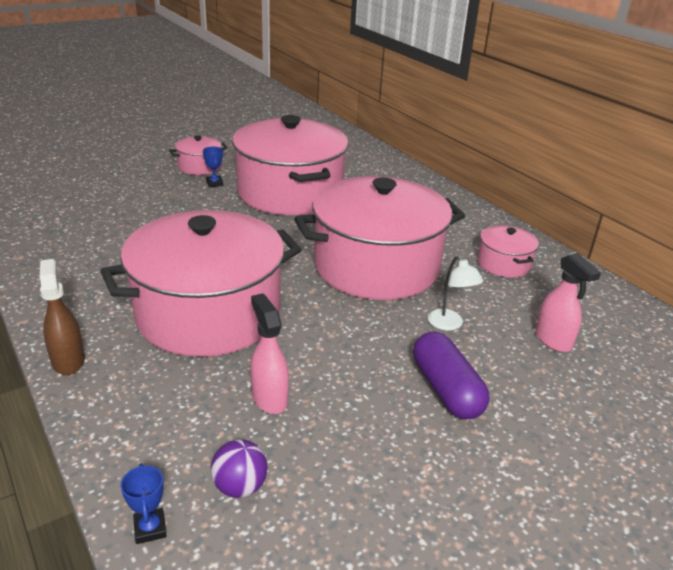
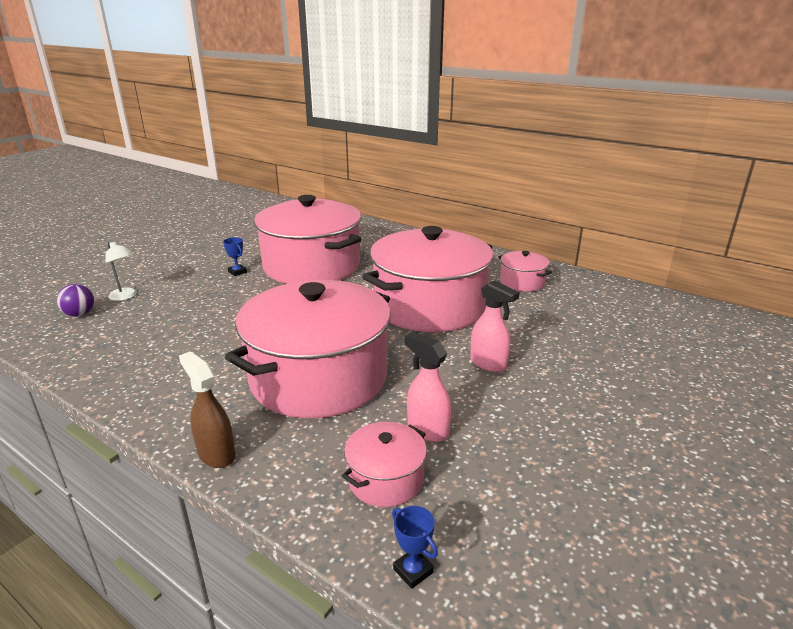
camera: 20 degrees left, 5 degrees down
pink pot [169,135,228,175] -> pink pot moved to [342,422,427,507]
purple ball [211,439,268,498] -> purple ball moved to [57,284,94,317]
purple capsule [413,332,490,419] -> none
white lamp [428,256,483,330] -> white lamp moved to [105,241,137,301]
pink spray bottle [535,253,601,352] -> pink spray bottle moved to [470,280,519,372]

